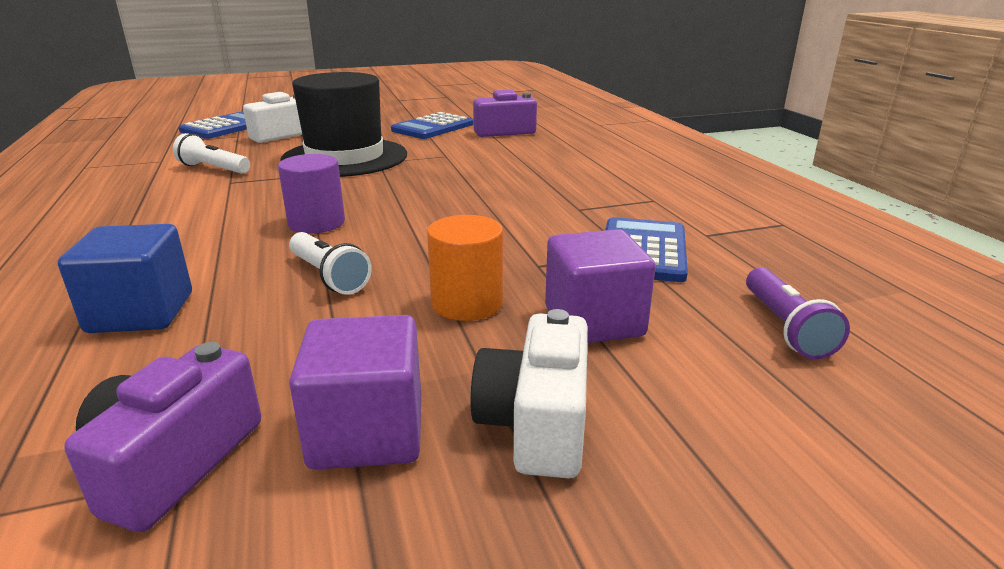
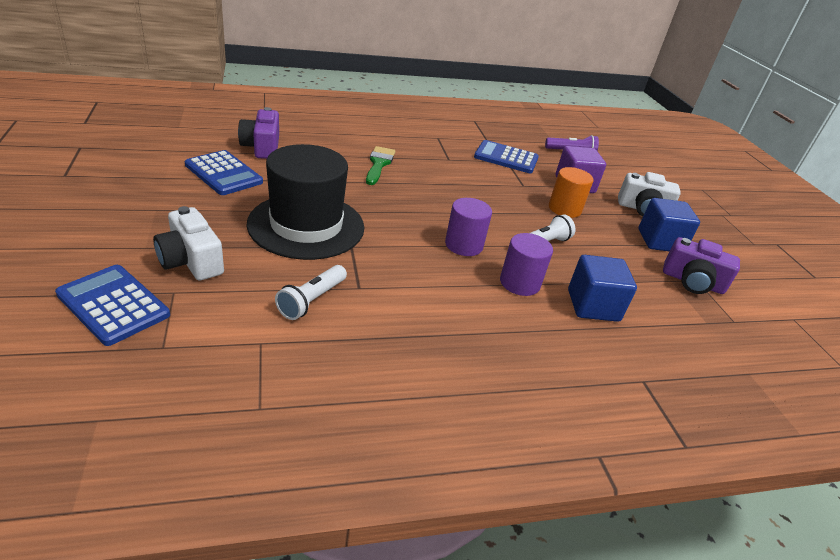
camera: 90 degrees left, 10 degrees up
purple cube [289,315,421,470] -> blue cube [638,198,700,251]
none -> green brush [366,146,396,185]
none -> purple cylinder [500,233,553,296]

